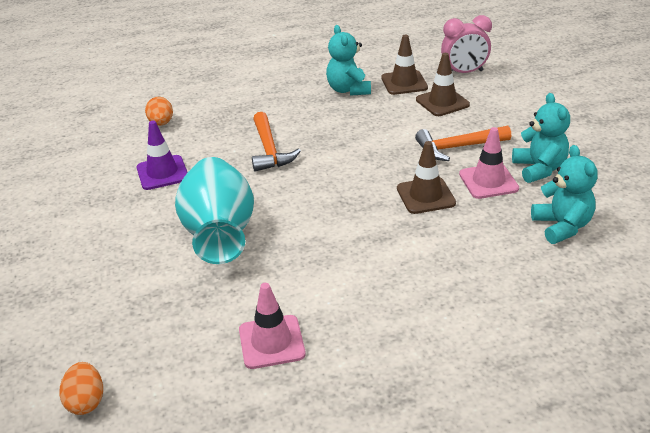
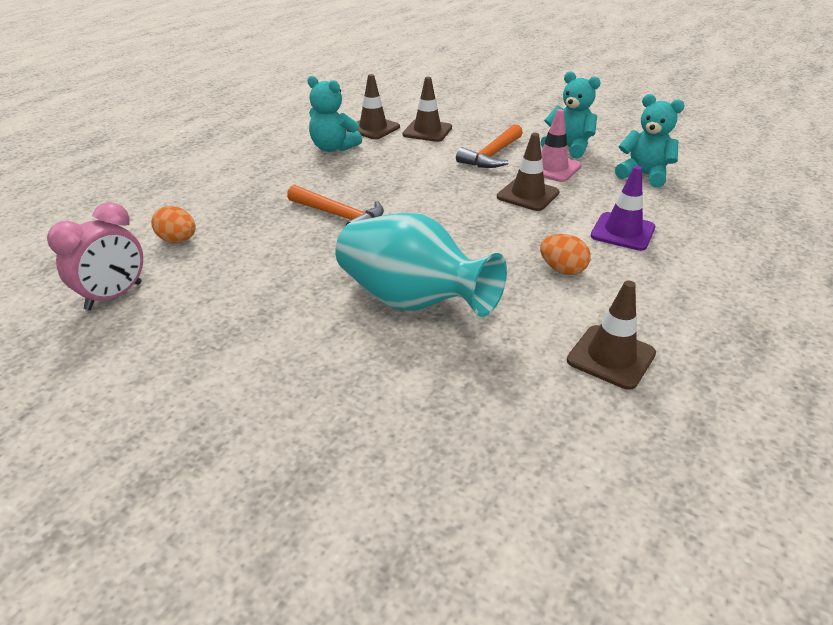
camera: 45 degrees left, 0 degrees up
orange egg [59,362,103,415] -> orange egg moved to [540,234,591,275]
purple traffic cone [136,121,188,190] -> purple traffic cone moved to [591,166,655,251]
pink traffic cone [239,283,306,369] -> brown traffic cone [567,281,656,390]
pink clock [441,15,492,73] -> pink clock moved to [47,202,143,310]

